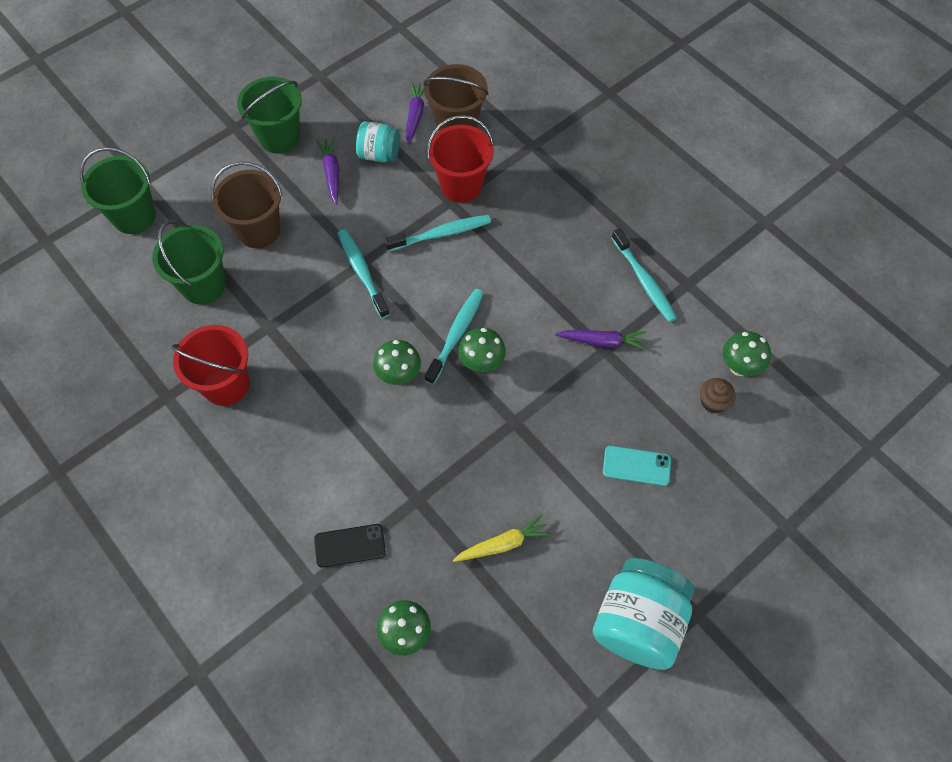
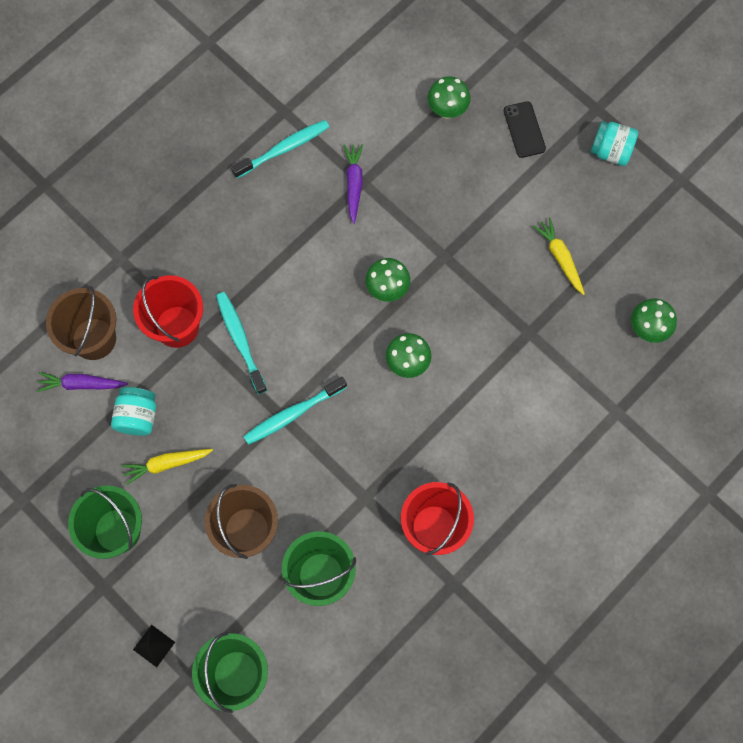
camera: 95 degrees left, 10 degrees up
black phone [314,524,386,568] -> black phone moved to [504,101,546,158]
purple carrot [316,138,339,205] -> yellow carrot [121,449,213,485]
turquoise toothbrush [425,289,484,385] -> none
turquoise jar [593,558,694,670] -> turquoise jar [590,121,638,166], size x0.57
turquoise phone [603,446,671,486] -> none
brown cupcake [700,378,736,413] -> none
green mushroom [723,331,771,376] -> green mushroom moved to [428,76,470,119]
none -> black pyramid [133,625,175,667]

